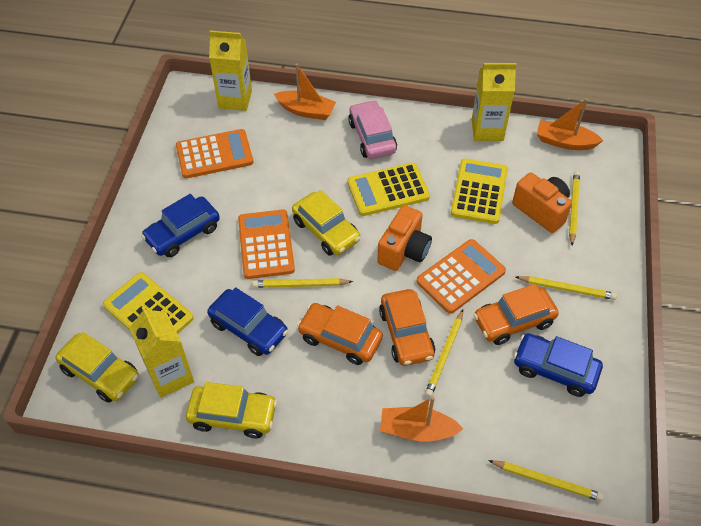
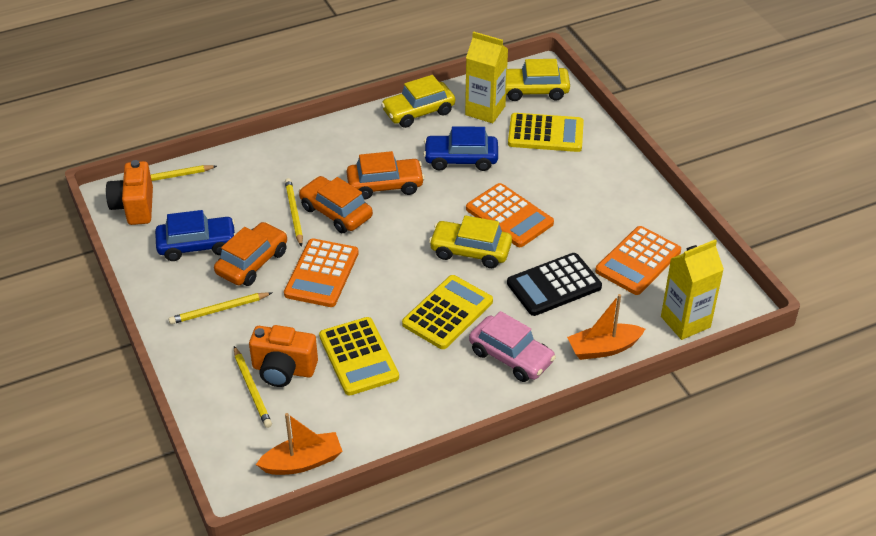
camera: 145 degrees right, 10 degrees down
blue car [141,194,220,257] -> none
yellow pencil [252,278,353,288] -> none
orange camera [377,205,432,271] -> orange camera moved to [106,160,153,225]
orange boat [380,396,463,442] -> none
yellow carton [472,63,517,141] -> none
none -> black calculator [507,253,602,316]

